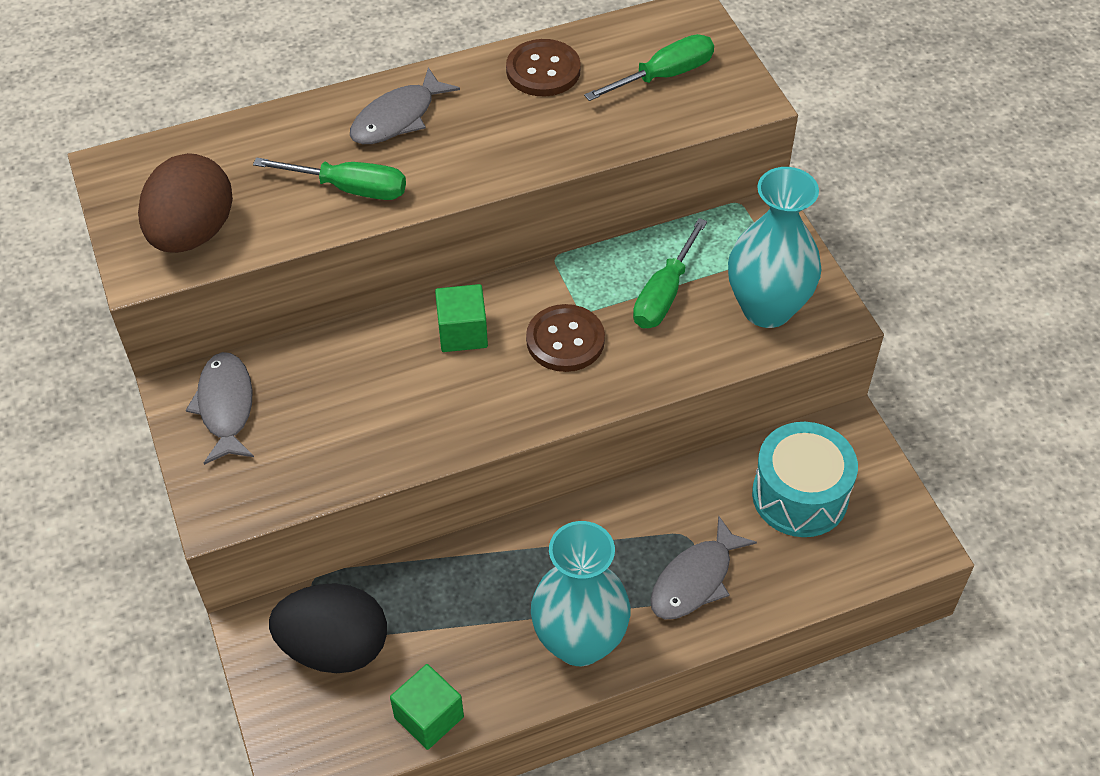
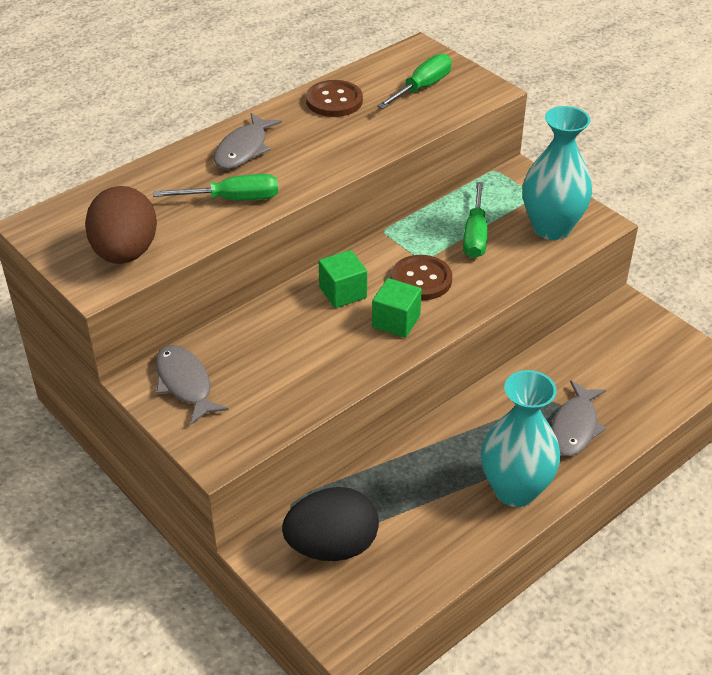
camera: 20 degrees left, 10 degrees down
green cube [390,664,464,750] -> green cube moved to [372,278,422,338]
turquoise drum [752,422,858,537] -> none

